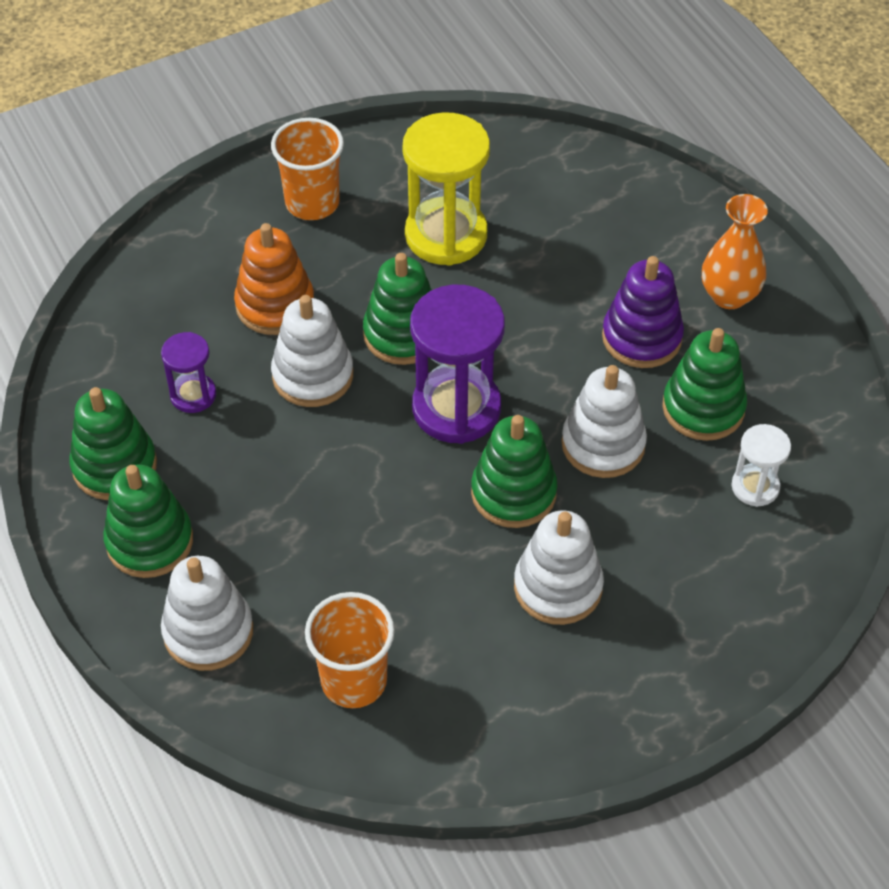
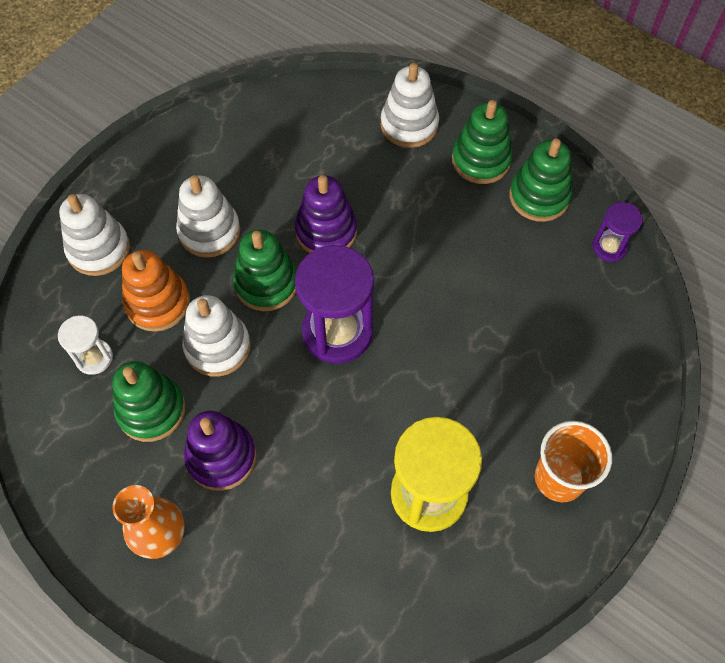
camera: 155 degrees right, 10 degrees up
purple hourglass [161,332,216,413] -> purple hourglass moved to [593,202,643,262]
orange stacking toy [234,223,314,335] -> orange stacking toy moved to [122,250,190,332]
white stacking toy [271,295,353,407] -> white stacking toy moved to [59,194,130,276]
orange cup [305,592,395,708] -> none
green stacking toy [363,253,432,365] -> none
none -> purple stacking toy [295,175,357,253]

